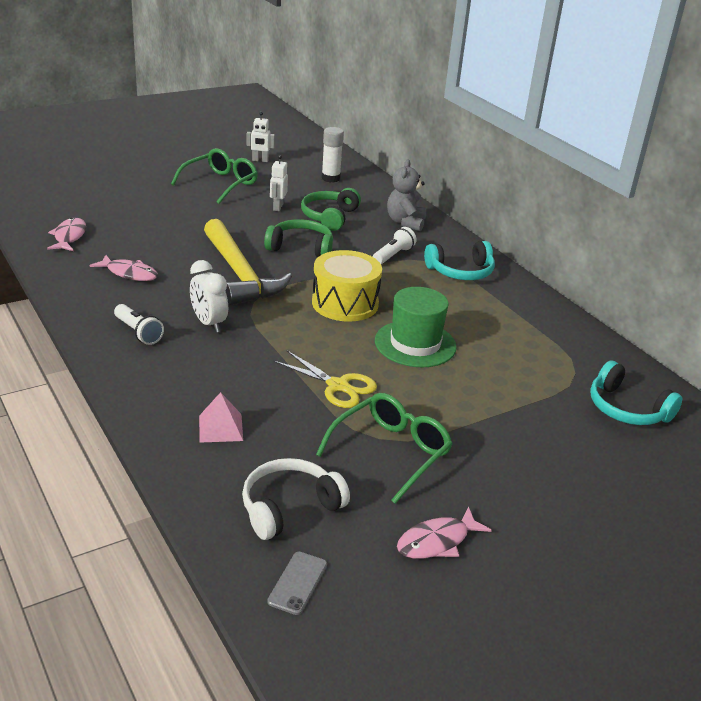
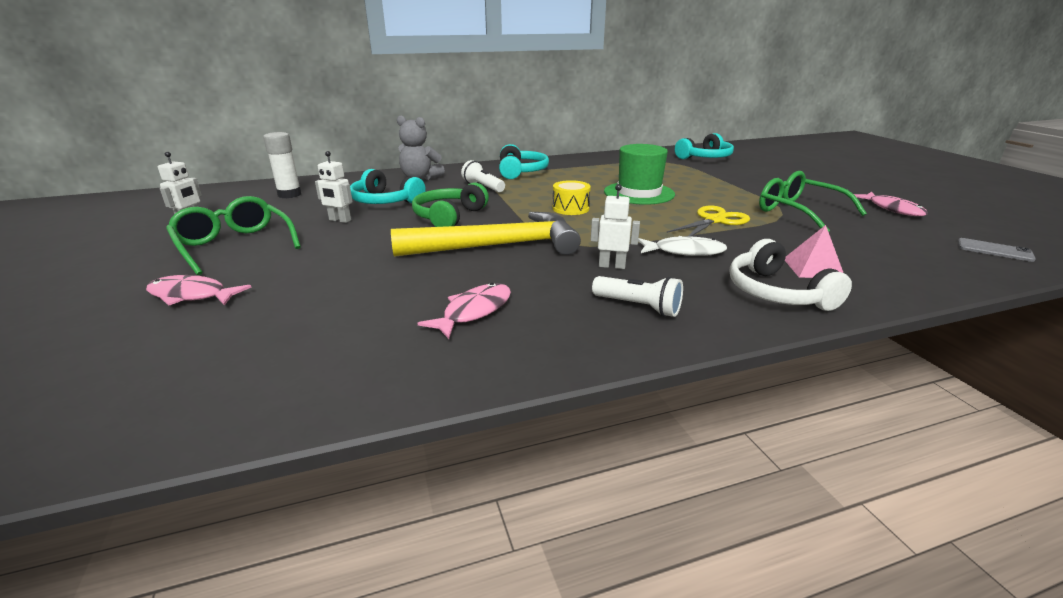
camera: 75 degrees left, 5 degrees down
pink fish [47,218,86,251] -> pink fish moved to [146,275,251,306]
white flashlight [114,304,164,345] -> white flashlight turned 60 degrees clockwise [592,276,683,317]
white clock [190,260,228,332] -> white robot [591,184,640,269]
white headphones [242,458,350,540] -> white headphones moved to [730,239,852,311]
green headphones [301,188,361,231] -> turquoise headphones [350,169,426,204]
yellow drum [312,250,382,322] -> yellow drum [552,180,591,215], size x0.56
none -> white fish [638,236,727,256]

